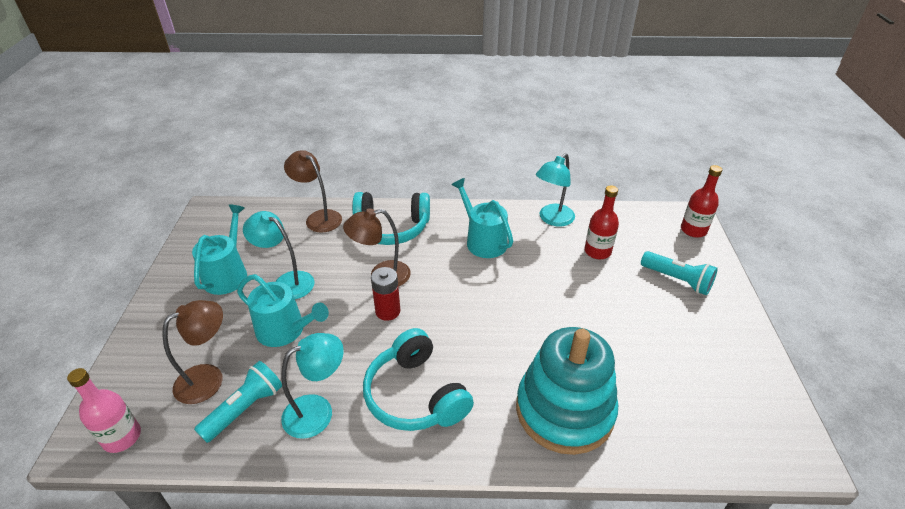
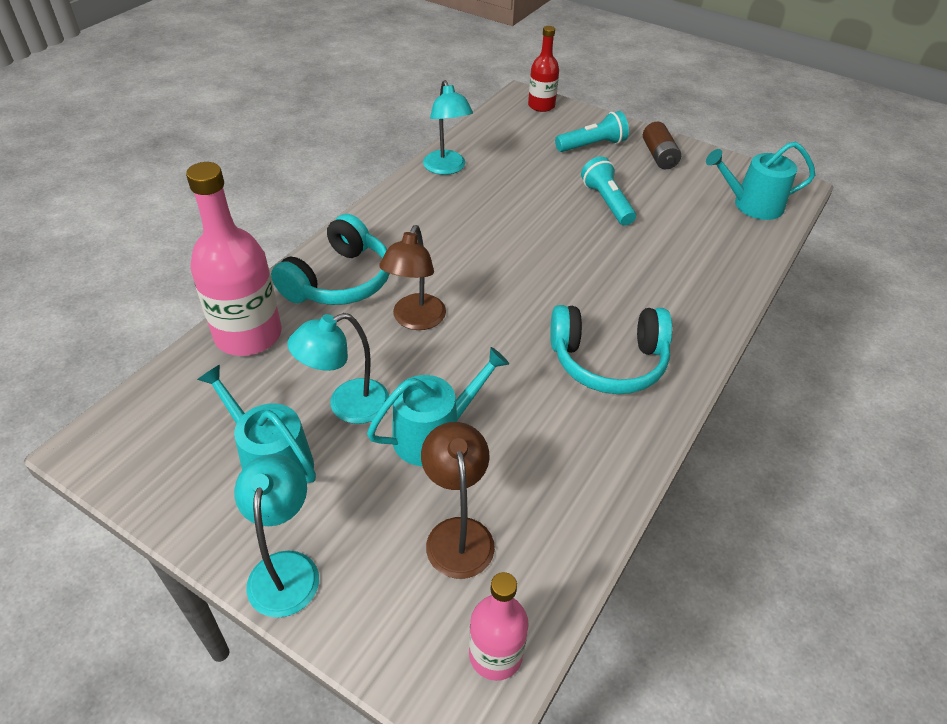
camera: 60 degrees left, 5 degrees up
turquoise flashlight [194,361,282,443] -> turquoise flashlight moved to [581,156,636,226]
turquoise lamp [281,333,344,439] -> turquoise lamp moved to [234,454,319,618]
brown lamp [284,150,342,232] -> pink bottle [186,162,282,356]
red battery [371,267,400,321] -> none
turquoise watering can [451,178,513,258] -> turquoise watering can moved to [706,142,815,220]
turquoise stacking toy [516,327,618,455] -> none
red bottle [584,185,619,259] -> none
none -> brown battery [643,122,681,169]

